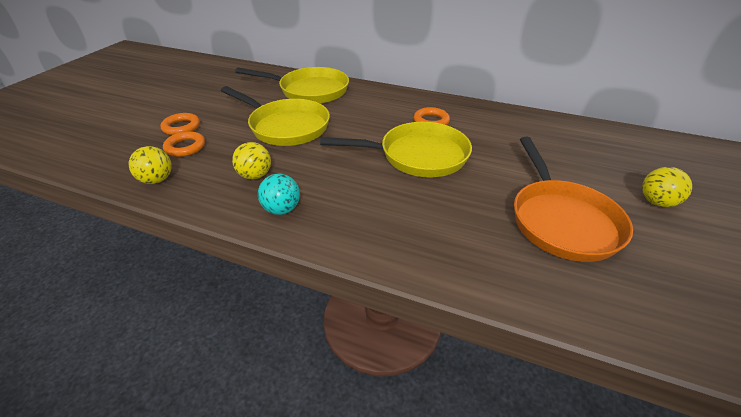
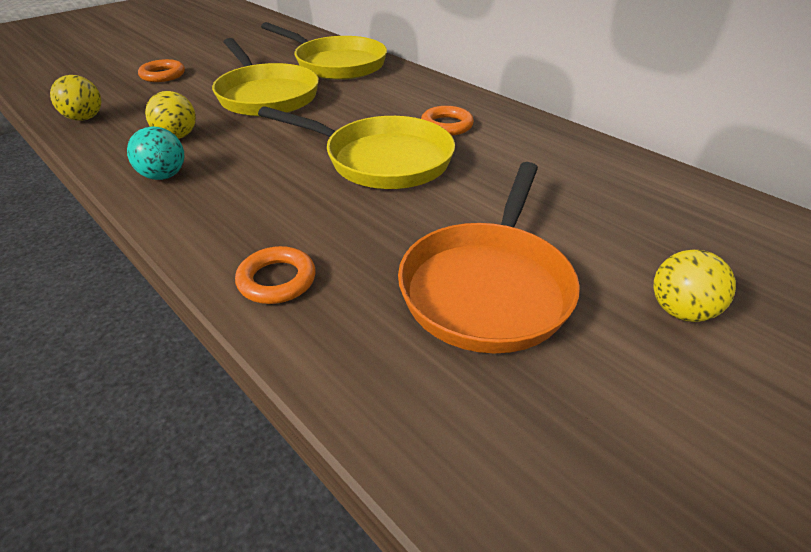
camera: 25 degrees right, 0 degrees up
orange ring [163,131,205,157] -> orange ring moved to [235,246,316,304]

